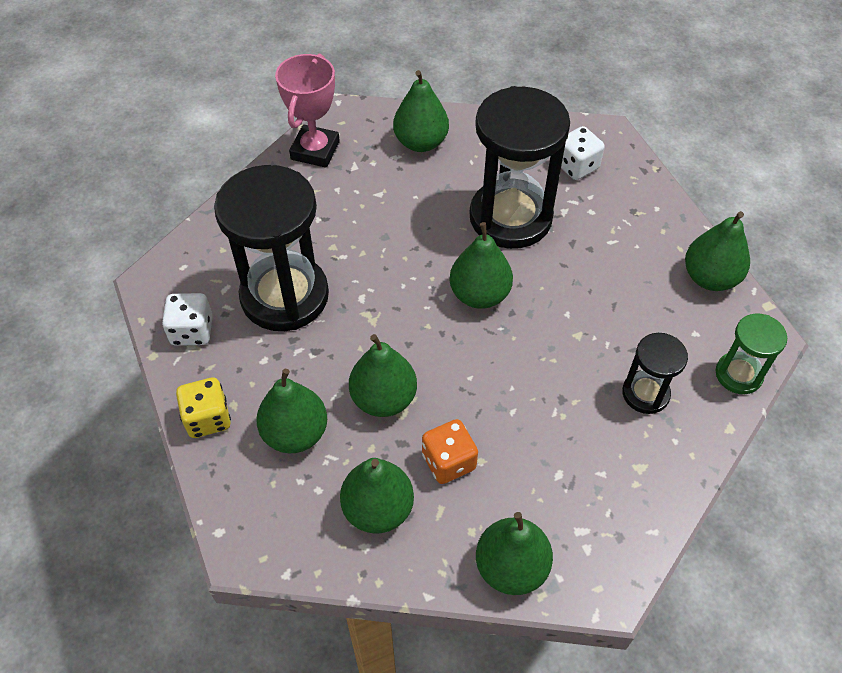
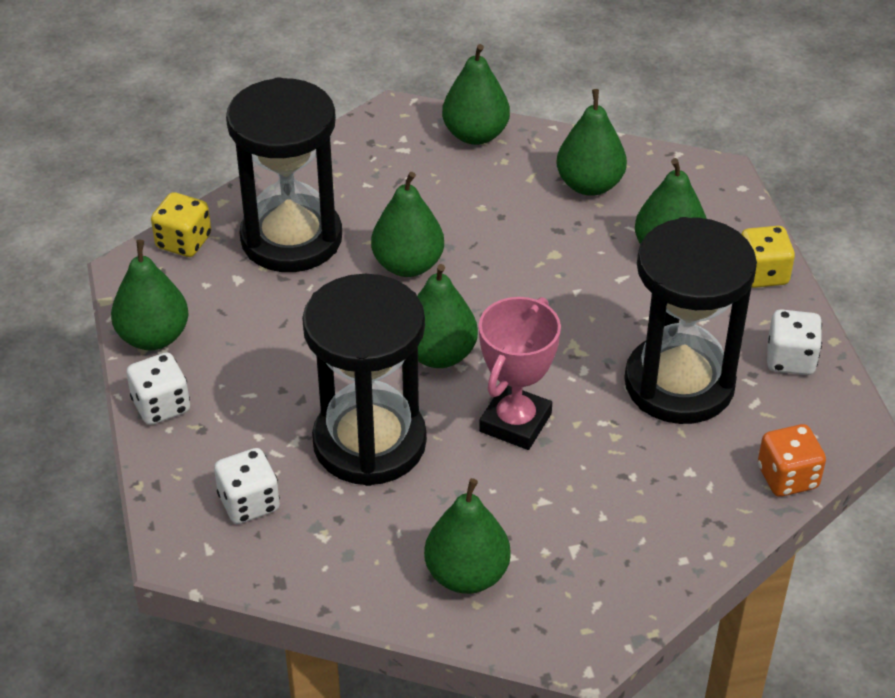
camera: 170 degrees left, 10 degrees down
pink trophy [275,54,340,168] -> pink trophy moved to [479,297,561,450]
green pear [349,334,417,417] -> green pear moved to [371,172,444,277]
orange dice [422,419,478,484] -> orange dice moved to [758,424,826,497]
black hourglass [622,333,688,414] -> black hourglass [226,77,342,272], size x2.00
green hourglass [716,313,787,394] -> yellow dice [151,192,211,257]
none -> white dice [126,352,190,425]

